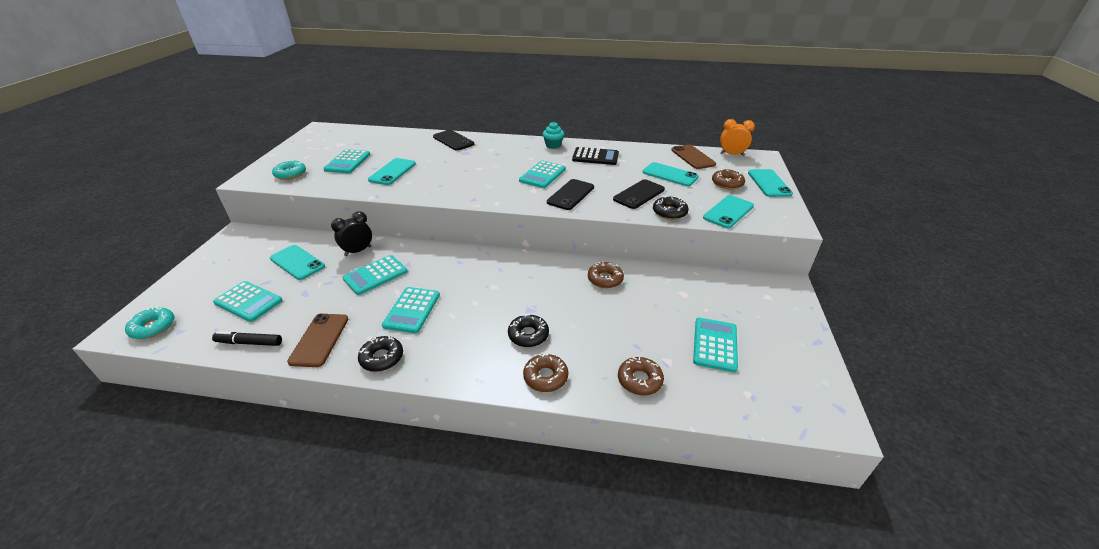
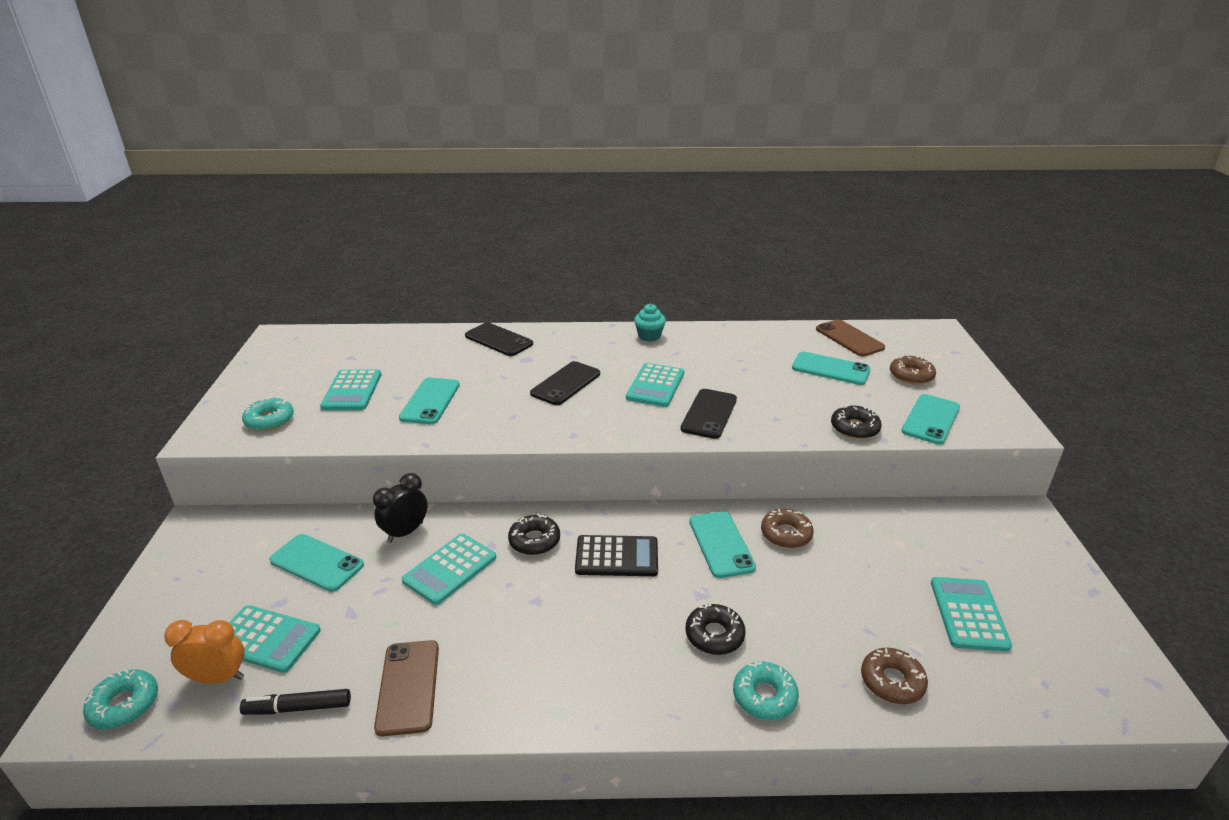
camera: 10 degrees left, 5 degrees down
black donut [358,336,403,372] -> black donut moved to [508,514,560,555]
turquoise calculator [382,287,440,333] -> none
brown donut [523,354,568,392] -> turquoise donut [733,662,799,720]
black calculator [572,147,619,165] -> black calculator moved to [575,535,658,576]
black phone [613,179,665,209] -> black phone moved to [530,361,600,405]
orange clock [720,119,755,156] -> orange clock moved to [164,620,245,684]
turquoise phone [748,169,793,197] -> turquoise phone moved to [689,511,756,578]

